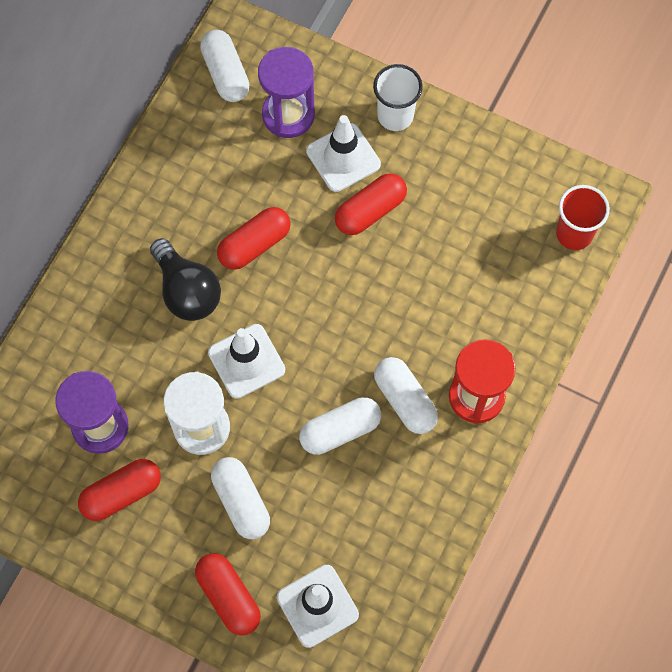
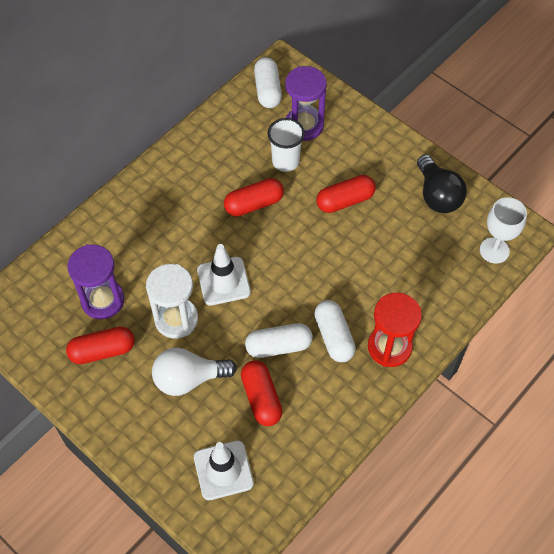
camera: 15 degrees right, 10 degrees down
black light bulb [150,238,221,321] -> black light bulb moved to [417,154,467,213]
red capsule [195,553,261,636] -> red capsule moved to [241,361,283,426]
white capsule [211,457,270,539] -> white light bulb [152,348,237,396]
white traffic cone [306,115,381,192] -> none
white cup [373,64,423,131] -> white cup moved to [268,118,305,172]
red cup [556,185,610,250] -> white goblet [480,197,527,264]

